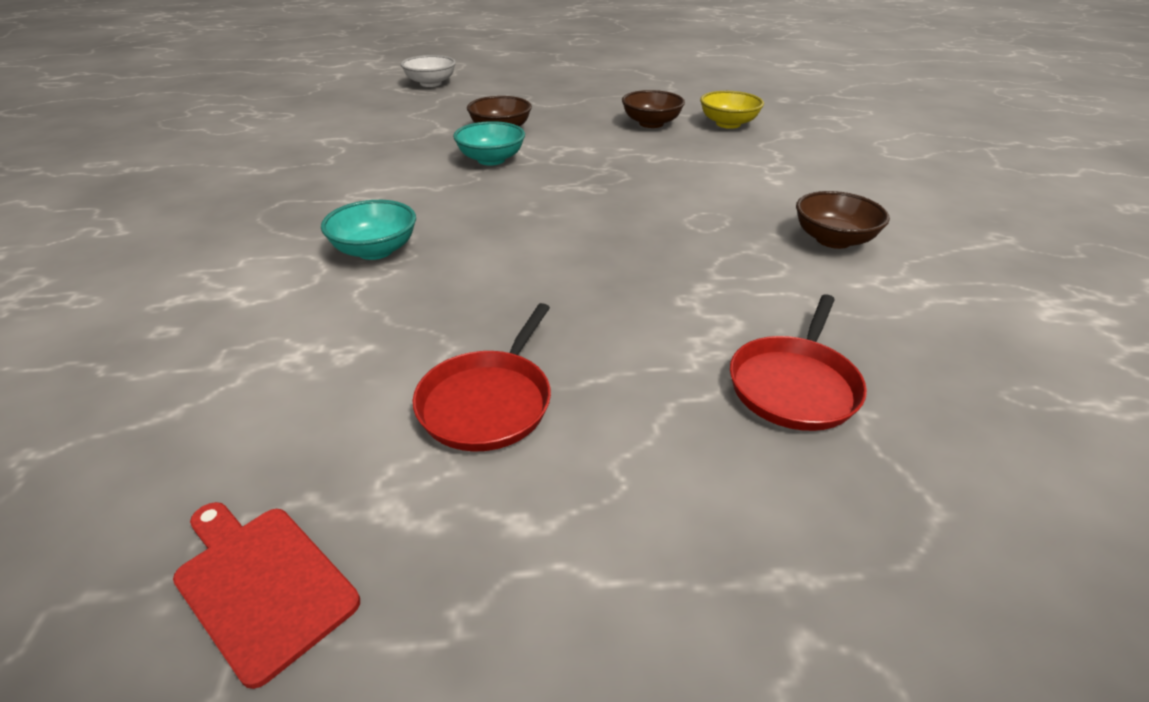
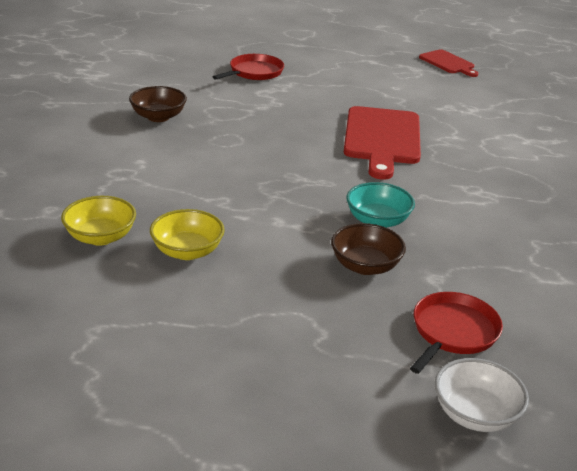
camera: 170 degrees left, 5 degrees down
turquoise bowl [321,200,416,260] -> none
red pan [413,303,551,452] -> red pan moved to [410,292,503,374]
brown bowl [622,90,685,128] -> yellow bowl [150,209,225,260]
none -> red cutting board [344,106,421,180]

